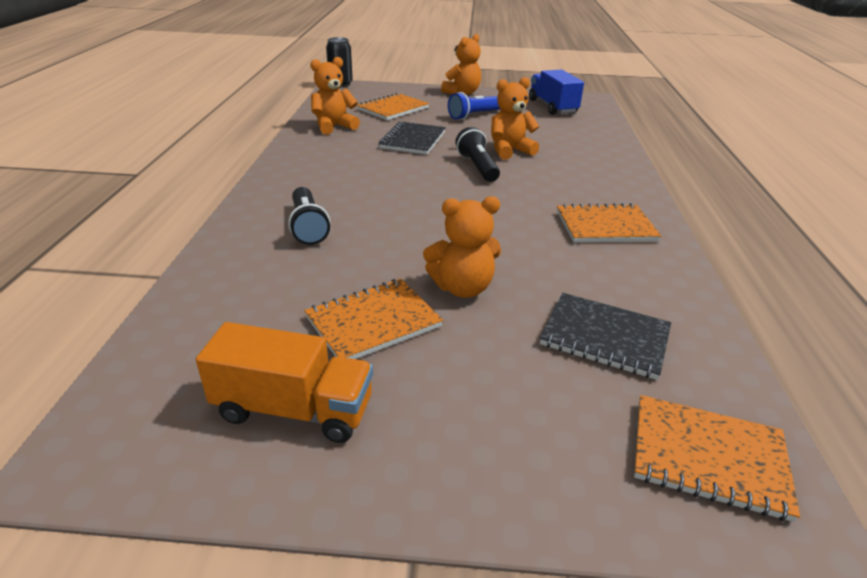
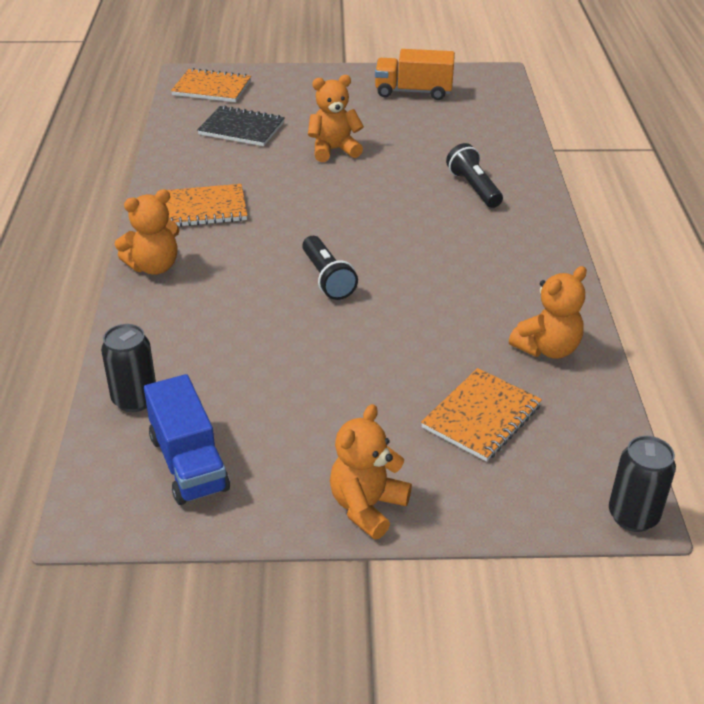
camera: 175 degrees right, 5 degrees up
orange notebook [305,279,443,359] -> none
black notebook [379,121,446,155] -> none
blue flashlight [448,92,500,120] -> none
orange teddy bear [491,77,540,160] -> orange teddy bear moved to [115,189,180,275]
none -> black can [101,324,156,412]

